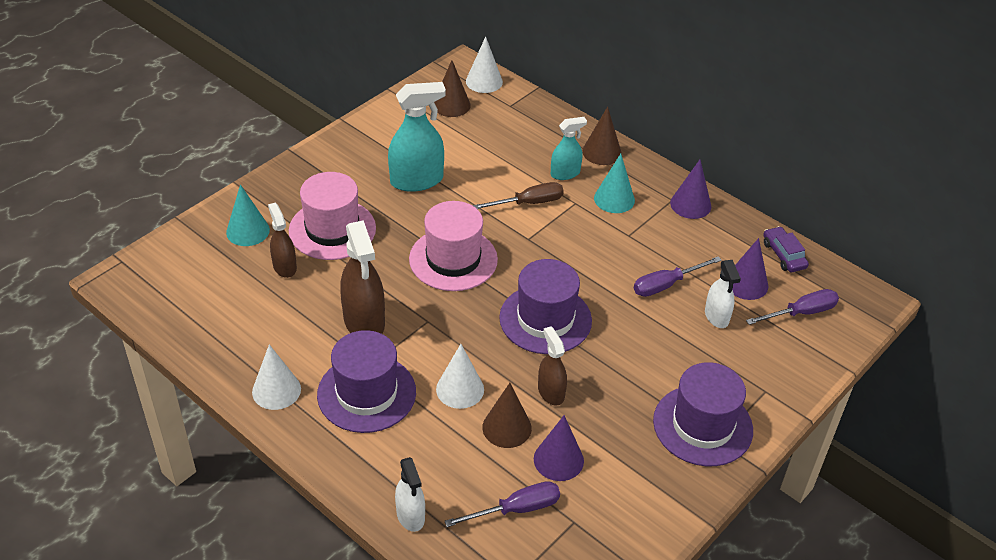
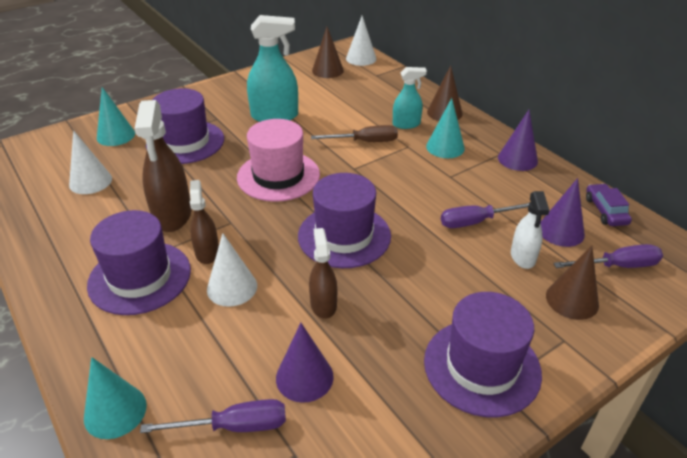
camera: 15 degrees right, 5 degrees down
white cone [252,344,301,410] -> white cone moved to [69,130,112,194]
brown spray bottle [268,203,297,278] -> brown spray bottle moved to [190,180,219,264]
pink hat [289,172,376,260] -> purple hat [146,88,224,164]
white spray bottle [395,457,425,532] -> turquoise cone [84,357,147,439]
brown cone [482,383,532,448] -> brown cone moved to [546,246,599,320]

